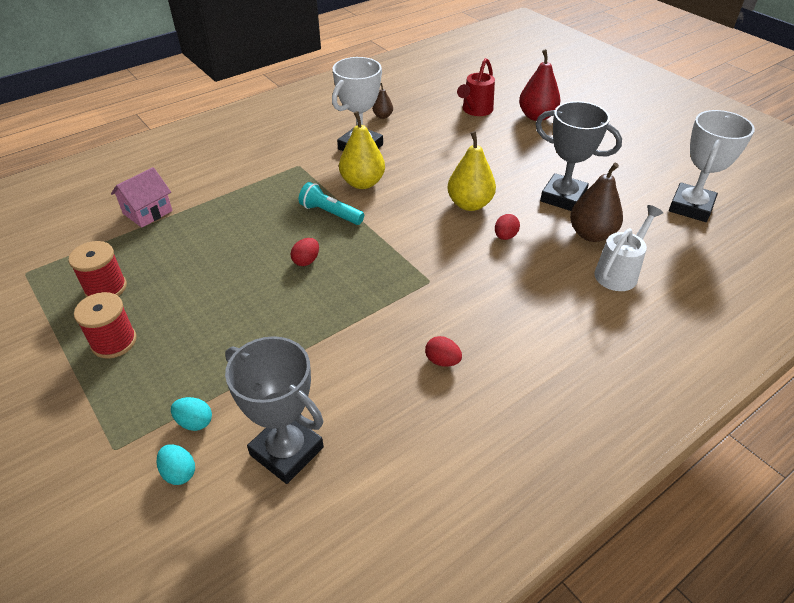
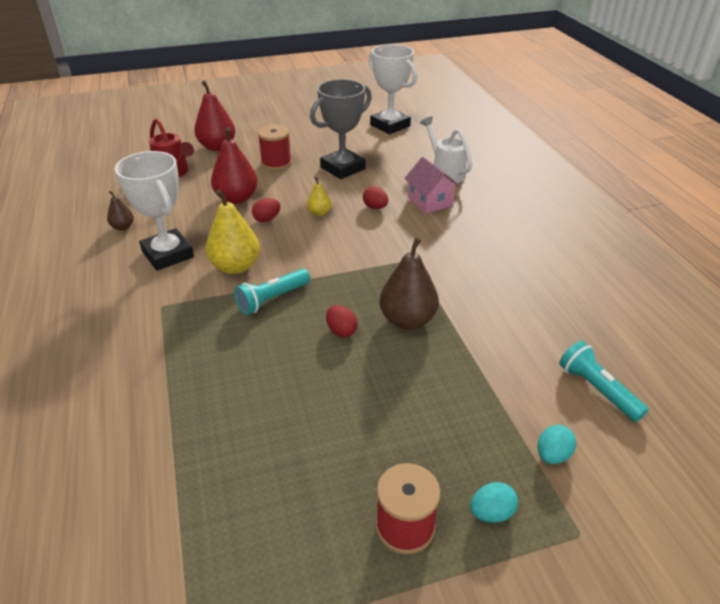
camera: 70 degrees left, 5 degrees down
red spool [69,241,127,297] -> red spool moved to [257,124,292,171]
pink house [111,167,173,228] -> pink house moved to [404,157,460,214]
turquoise egg [157,444,195,485] -> turquoise egg moved to [470,482,518,523]
grey trophy [225,336,324,484] -> turquoise flashlight [559,341,648,422]
red egg [425,336,462,367] -> red egg moved to [252,198,280,222]
yellow pear [447,131,496,211] -> yellow pear [307,177,331,216], size x0.52
brown pear [570,163,623,242] -> brown pear moved to [380,237,439,330]
none -> red pear [211,127,258,204]

